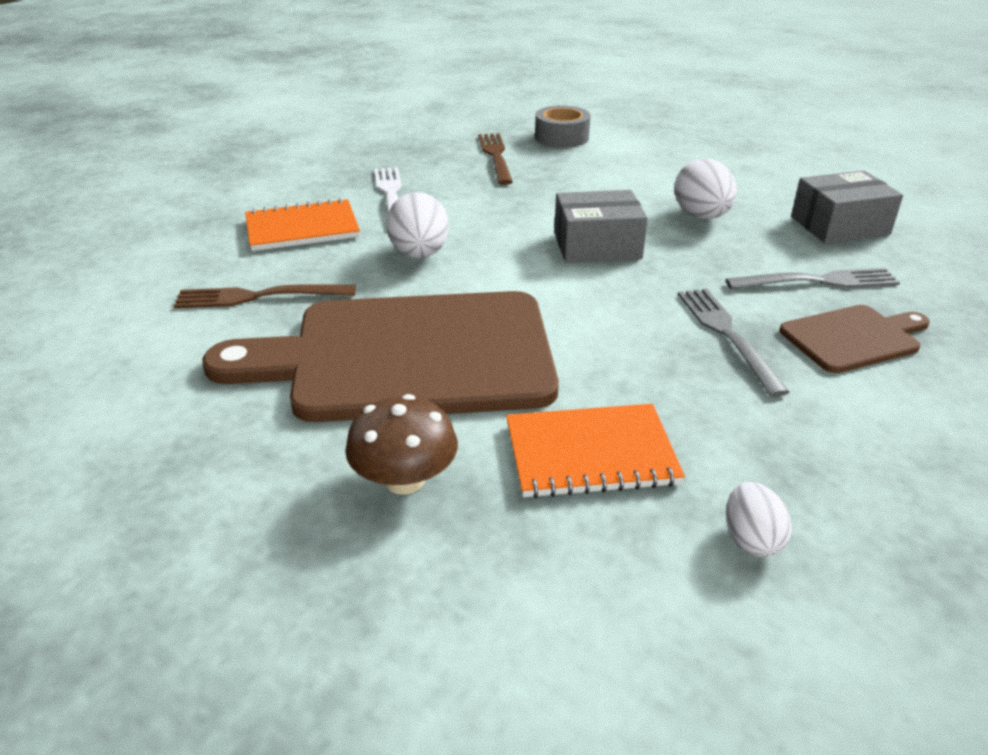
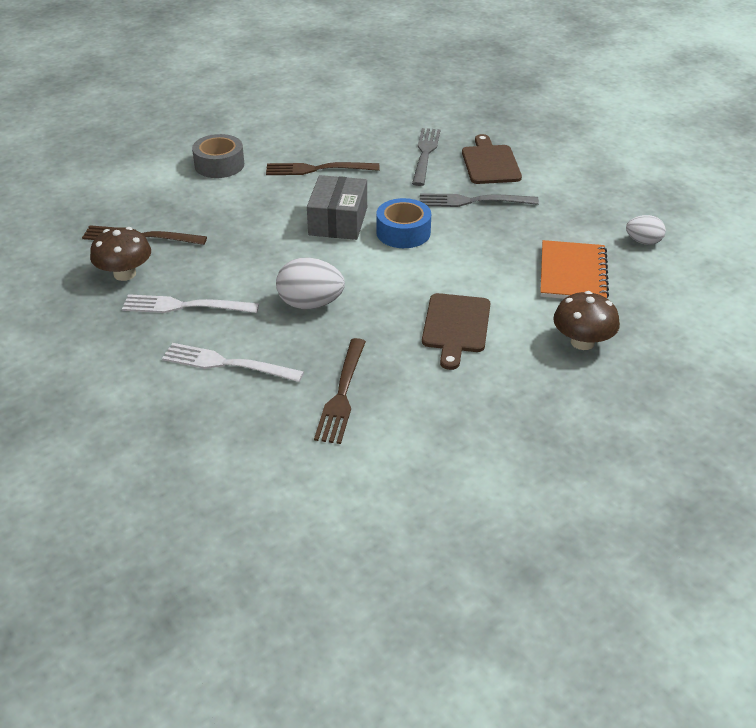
camera: 75 degrees left, 5 degrees up
brown cutting board [202,291,559,422] -> brown cutting board [422,293,490,370], size x0.47
orange notebook [245,198,360,251] -> white fork [162,343,304,382]
grey tape [535,106,591,148] -> grey tape moved to [192,134,244,178]
white egg [674,158,737,219] -> brown fork [266,162,379,175]
grey box [791,170,903,243] -> none
none -> brown mushroom [90,227,151,281]
none -> blue tape [376,198,431,248]

